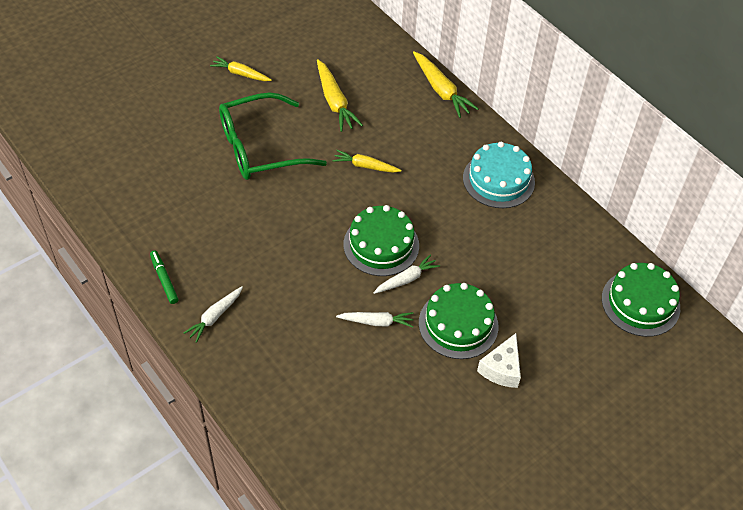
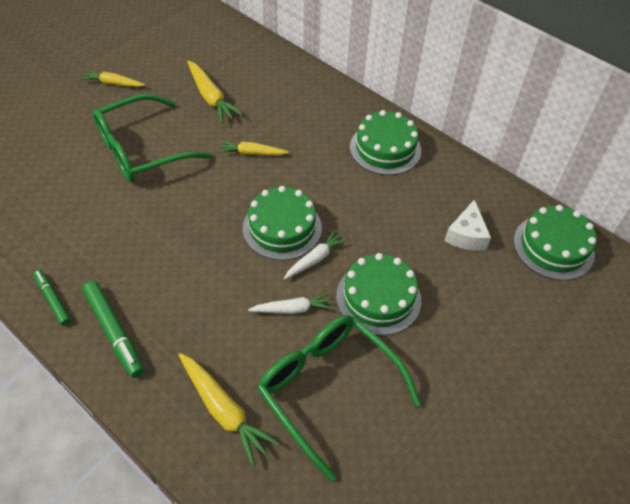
camera: 10 degrees left, 0 degrees up
white carrot [184,286,243,343] -> green marker [83,281,144,378]
yellow carrot [413,51,479,118] -> yellow carrot moved to [178,353,279,466]
turquoise cake [463,142,535,208] -> green cake [350,110,421,175]
white cheese [477,333,521,388] -> white cheese moved to [444,199,491,251]
none -> green glasses [258,315,421,481]

